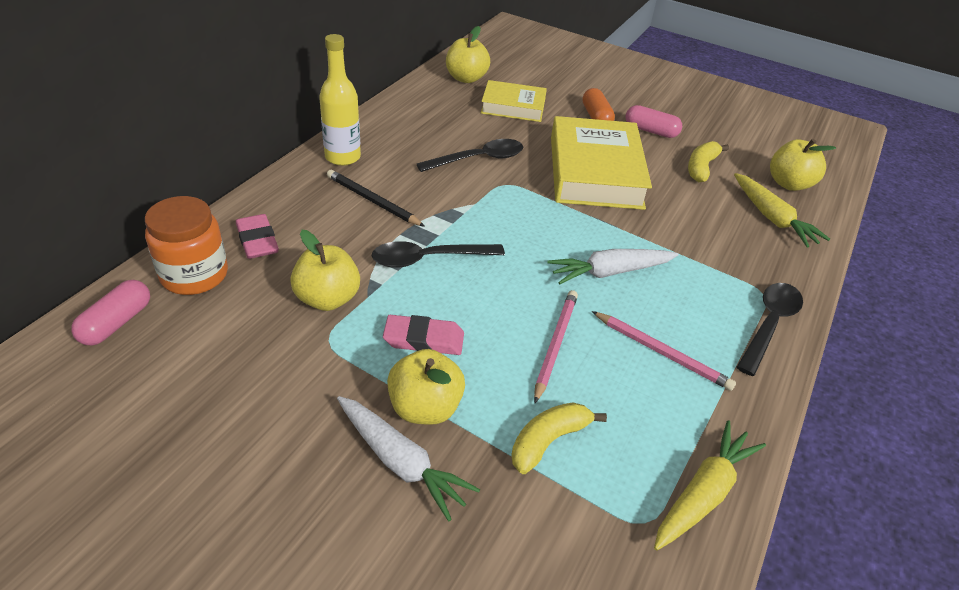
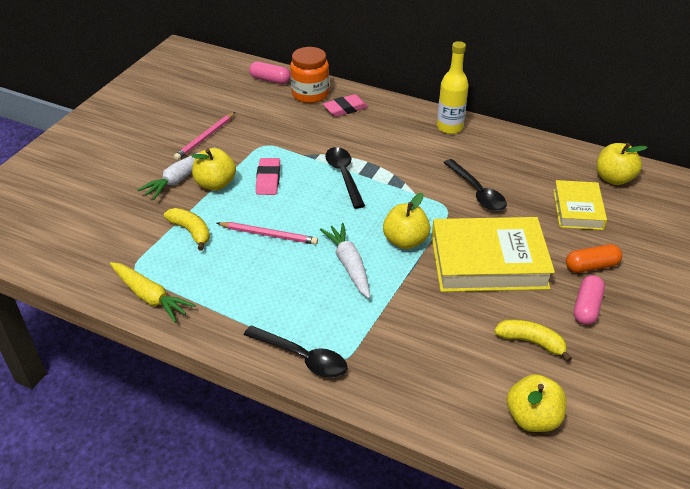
camera: 90 degrees right, 0 degrees up
yellow apple [290,230,360,311] -> yellow apple moved to [383,193,431,249]
black pencil [327,170,425,227] -> none
pink pencil [592,311,736,391] -> pink pencil moved to [174,112,235,160]
yellow carrot [734,173,830,248] -> none

